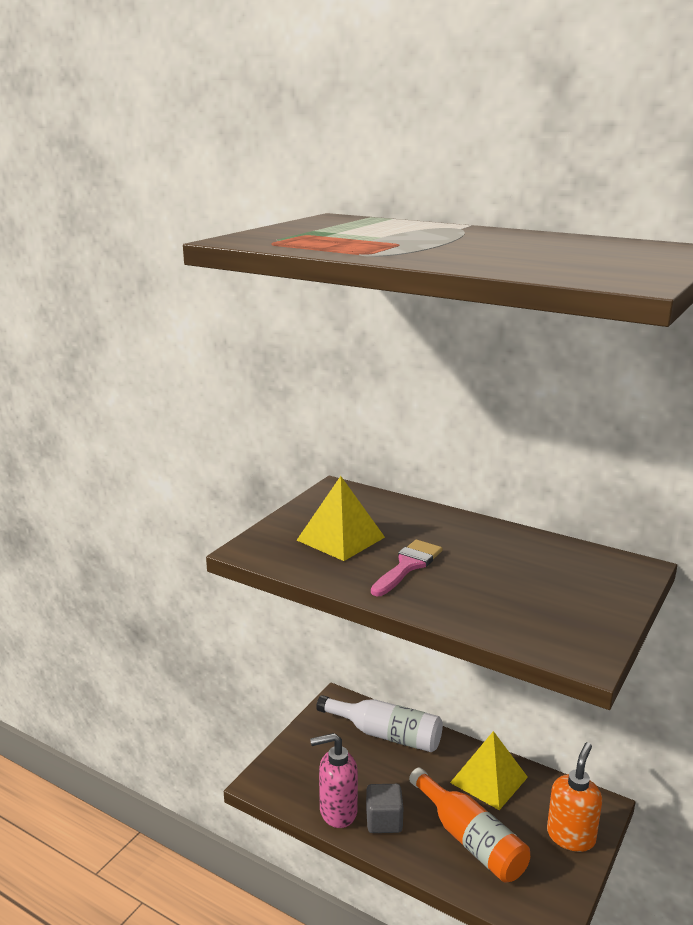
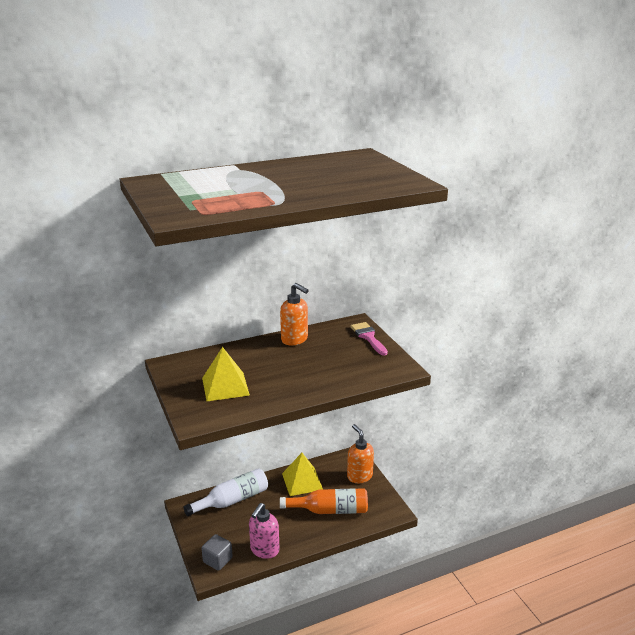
camera: 55 degrees left, 5 degrees up
grey cube [366,784,403,833] -> grey cube moved to [201,534,233,571]
pink brush [371,540,442,596] -> pink brush moved to [350,322,388,355]
none -> orange soap dispenser [280,283,309,345]

